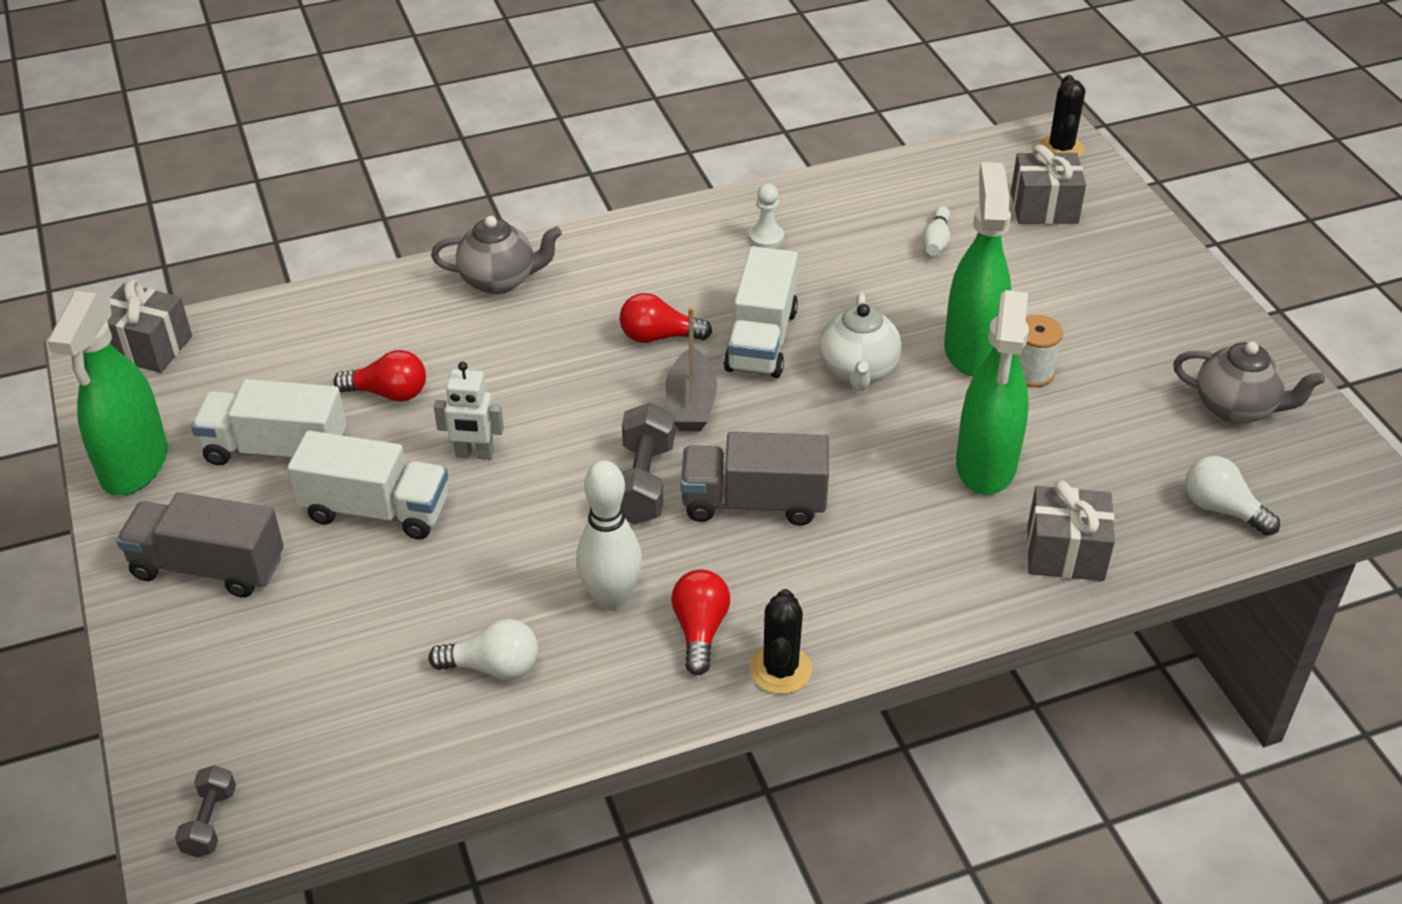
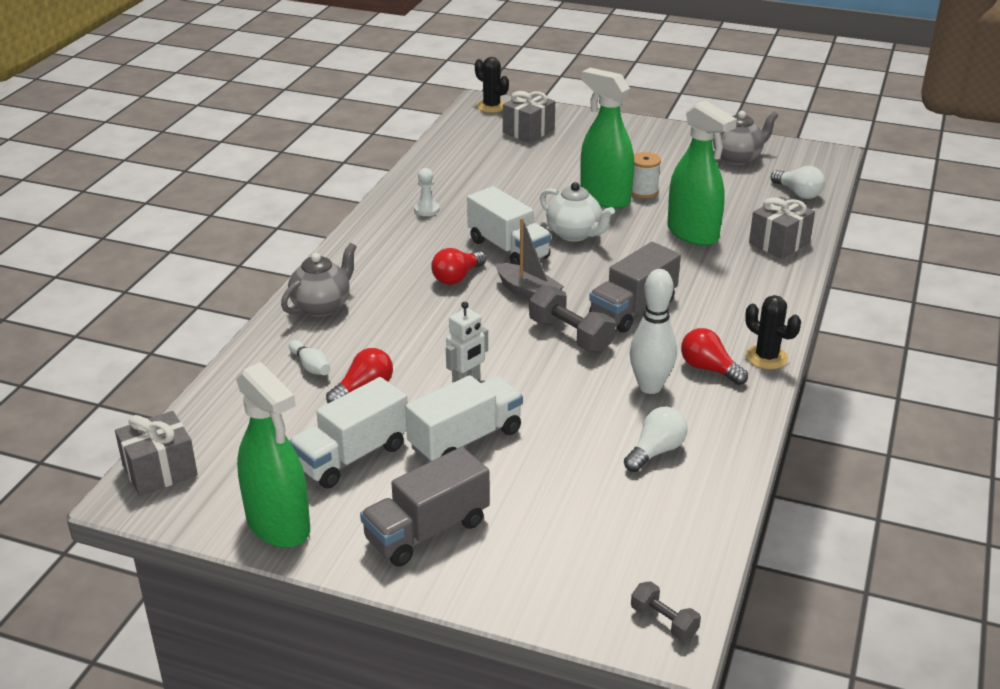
camera: 50 degrees left, 10 degrees down
white bowling pin [922,206,950,256] -> white bowling pin moved to [289,340,331,375]
white light bulb [1185,456,1280,536] -> white light bulb turned 120 degrees counterclockwise [771,166,825,199]

